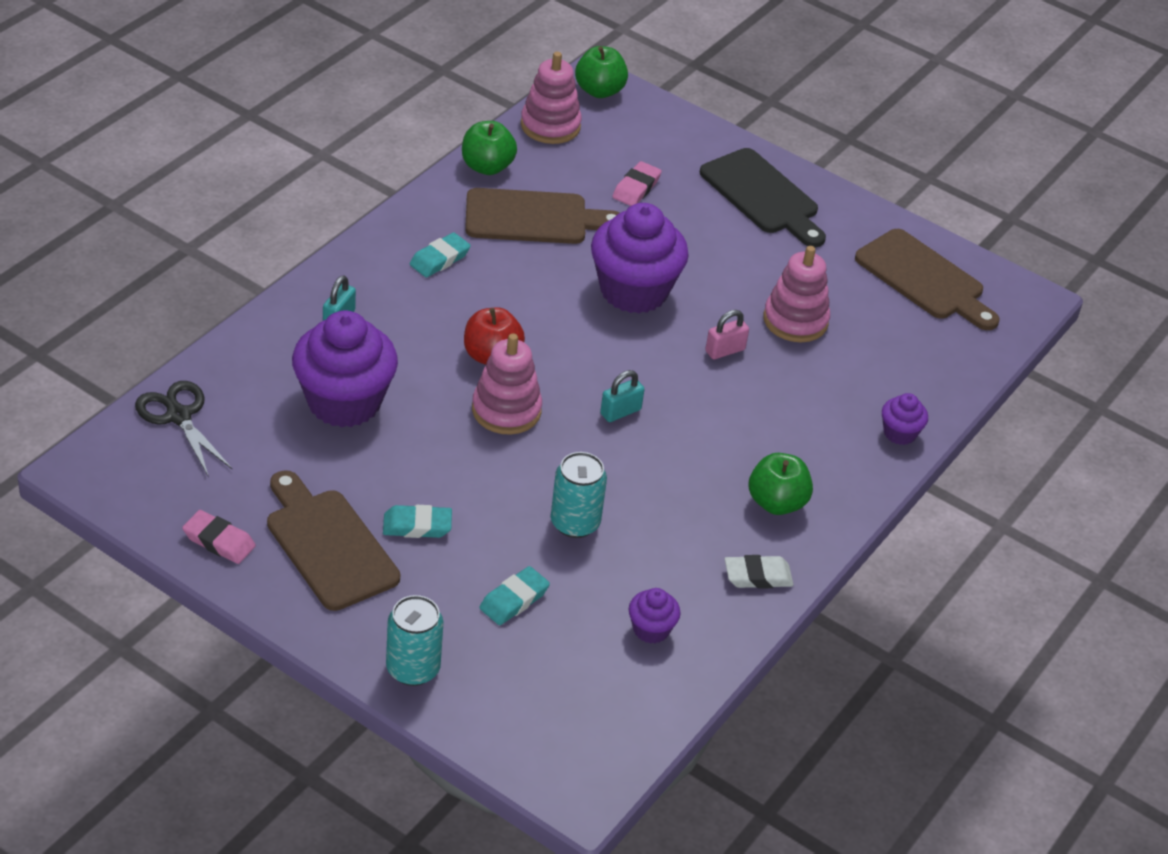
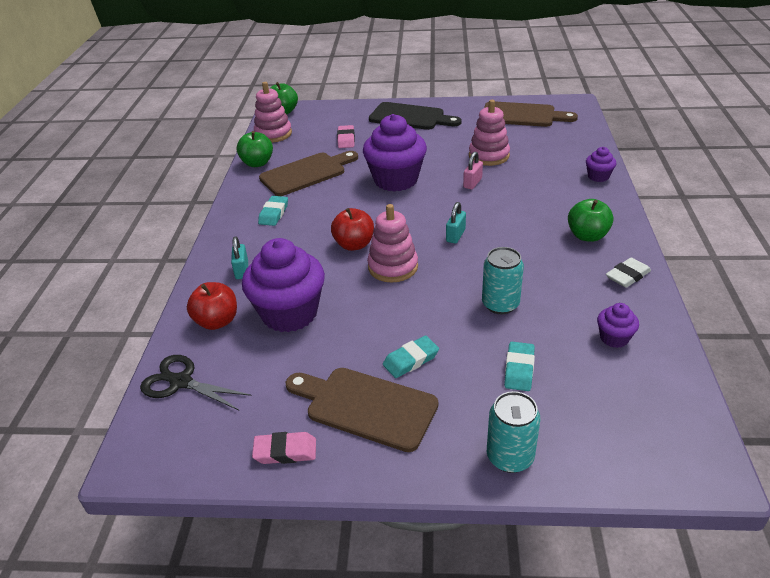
camera: 25 degrees left, 5 degrees down
none -> red apple [187,282,237,330]

